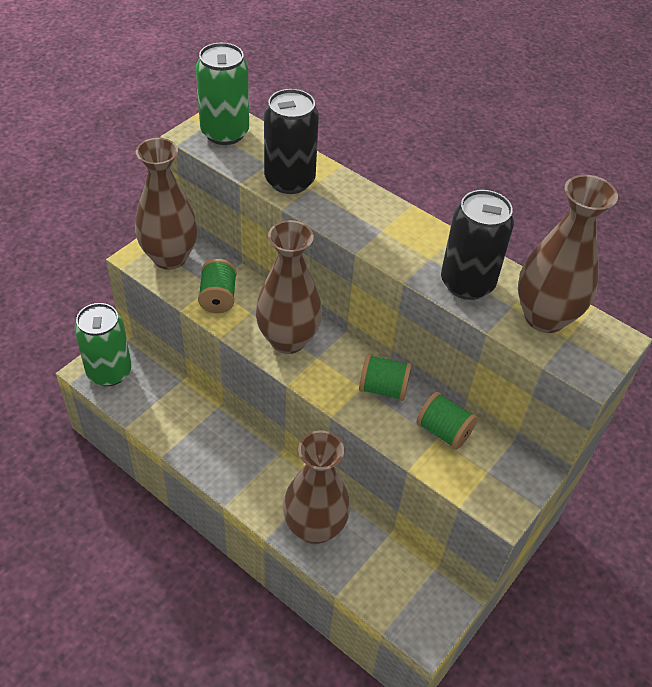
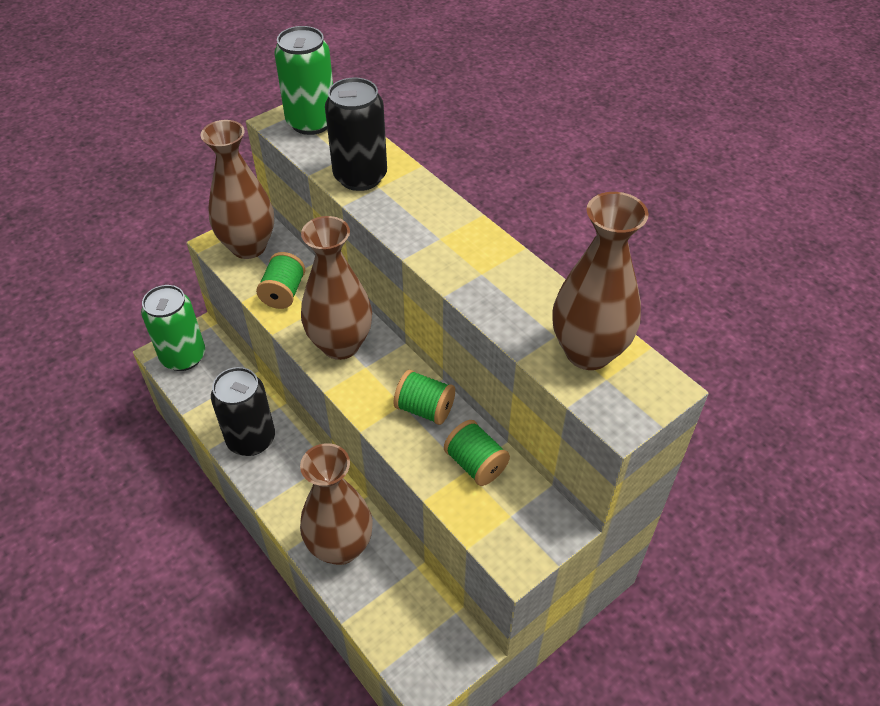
camera: 15 degrees right, 0 degrees up
black can [441,190,514,300] -> black can moved to [211,367,275,456]

